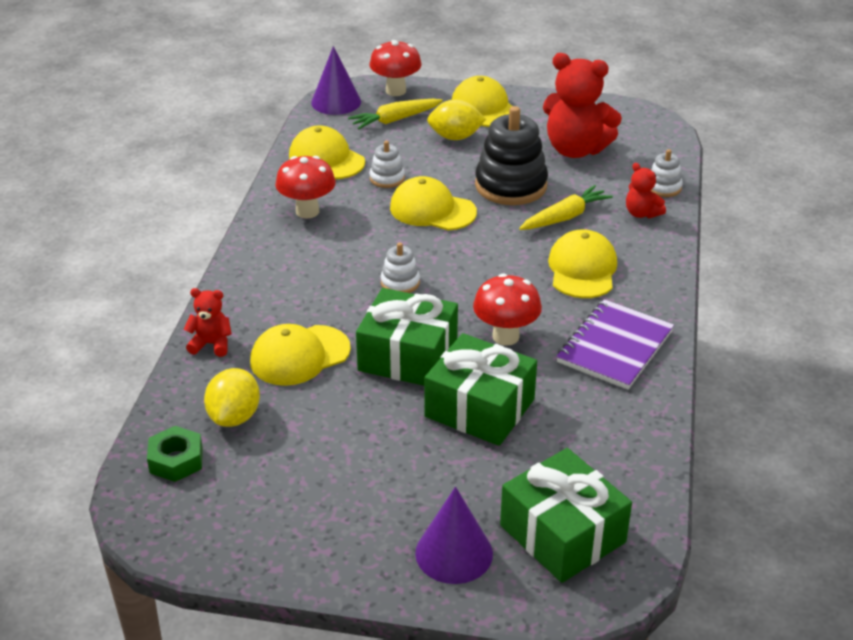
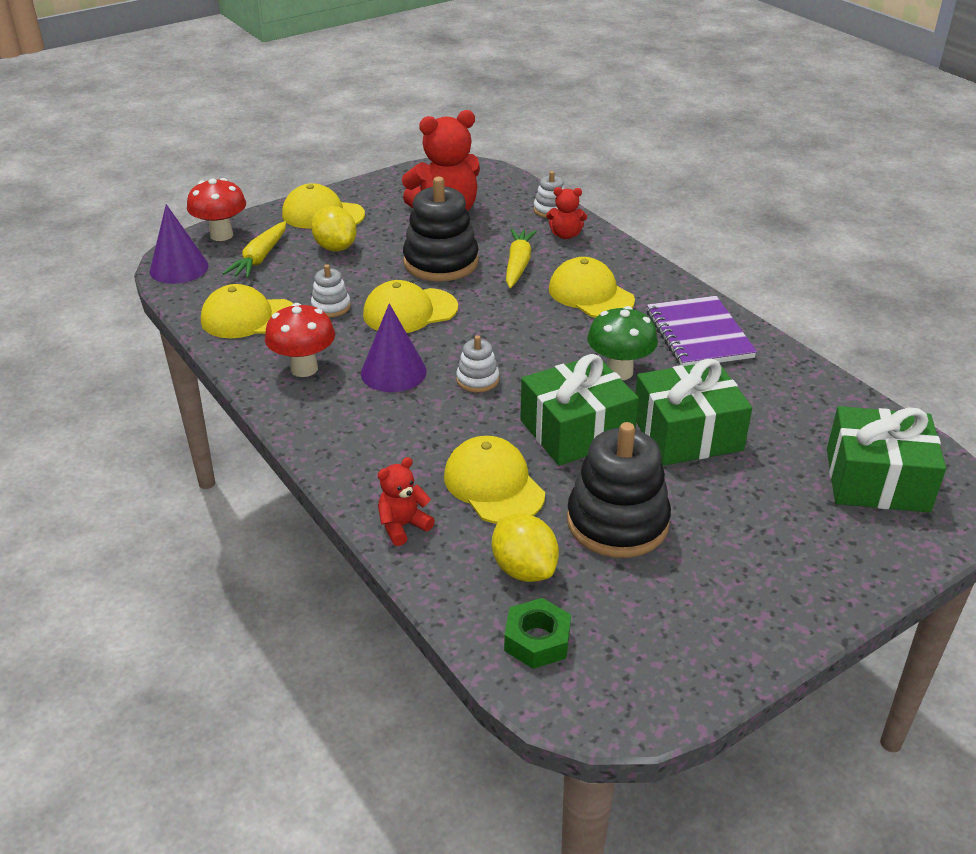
camera: 45 degrees left, 0 degrees up
yellow cap [250,324,351,386] -> yellow cap turned 135 degrees clockwise [444,436,545,524]
purple cone [415,487,493,584] -> purple cone moved to [361,303,427,392]
yellow lemon [427,99,486,140] -> yellow lemon turned 75 degrees counterclockwise [311,206,357,252]
red mushroom [473,273,542,346] -> green mushroom [587,306,658,380]
none -> black stacking toy [567,422,671,558]

